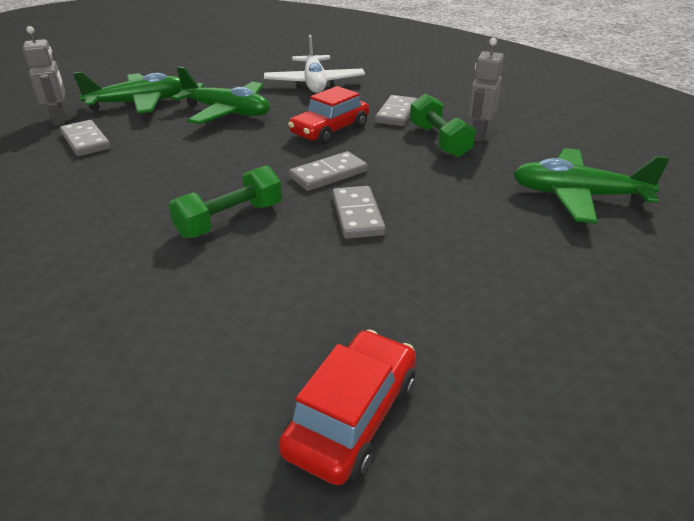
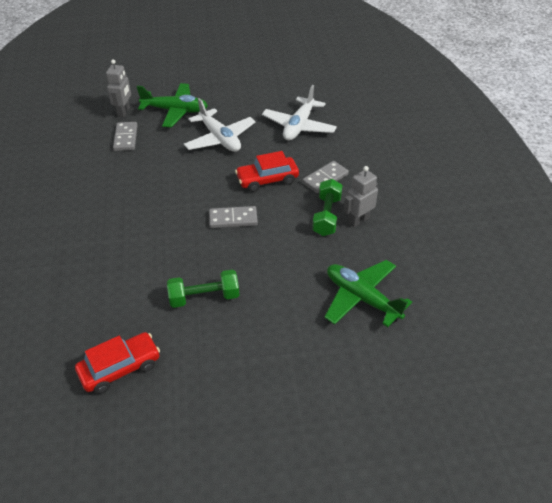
camera: 30 degrees right, 10 degrees up
green dumbbell [168,165,282,238] -> green dumbbell moved to [167,270,239,308]
green plane [171,66,270,124] -> white plane [184,98,256,152]
grey domino [332,186,386,239] -> none

